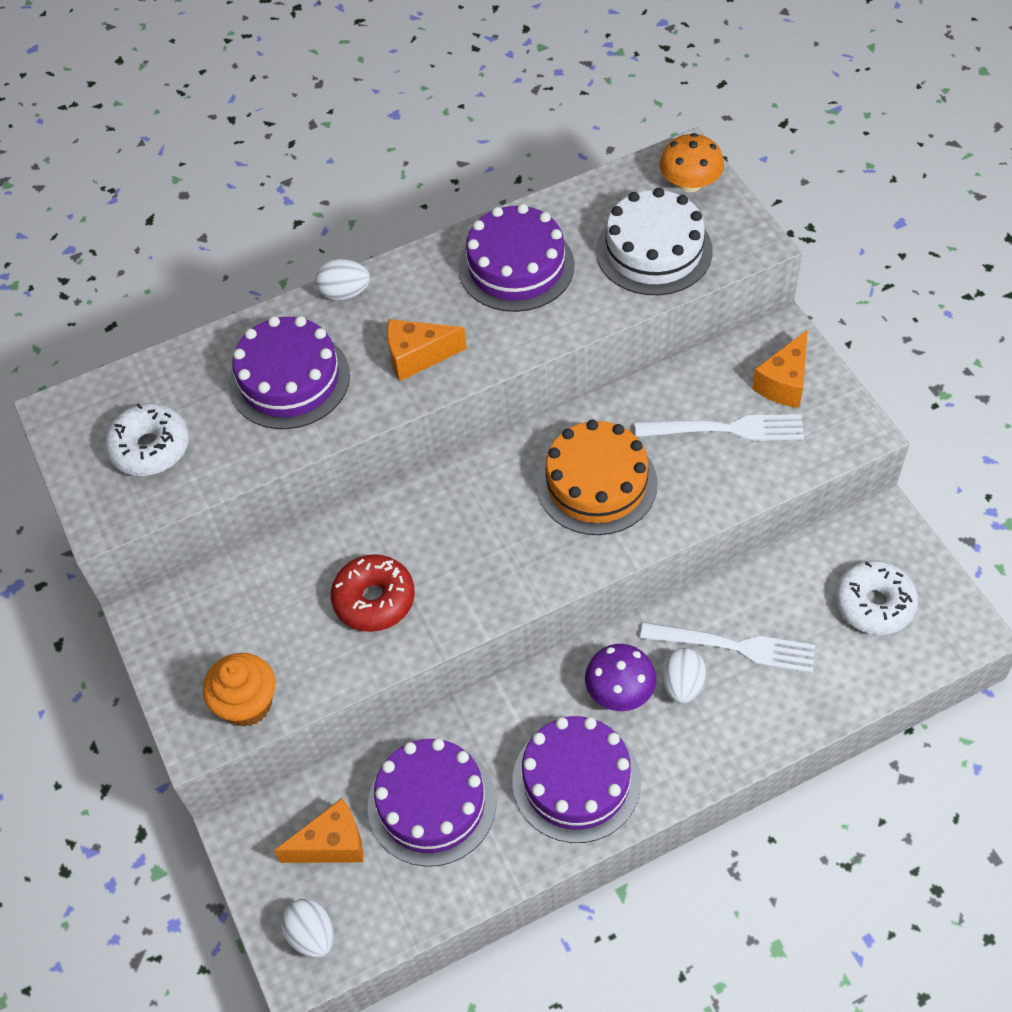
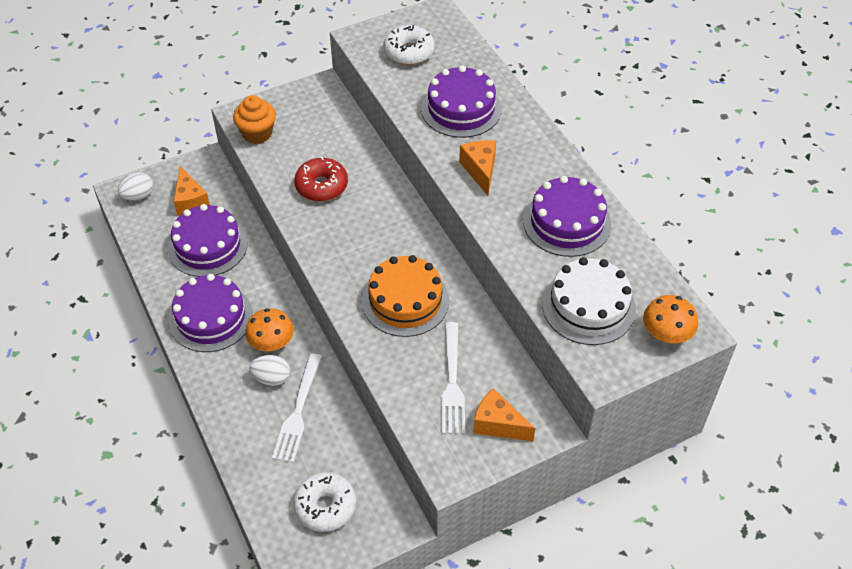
camera: 85 degrees right, 5 degrees down
white egg [315,258,370,301] -> none
purple mushroom [585,644,656,711] -> orange mushroom [245,308,294,351]

